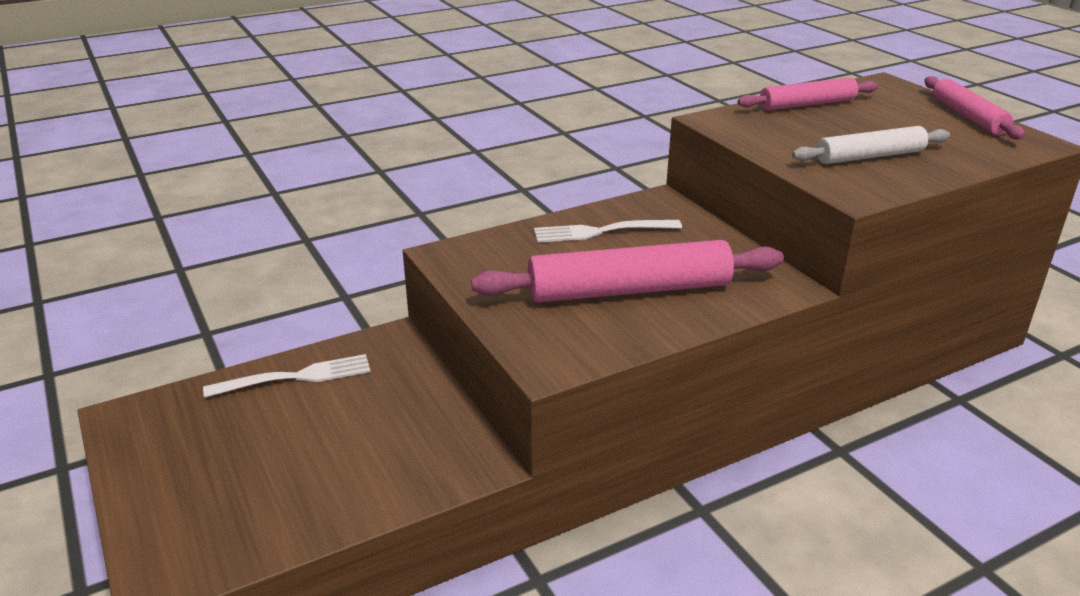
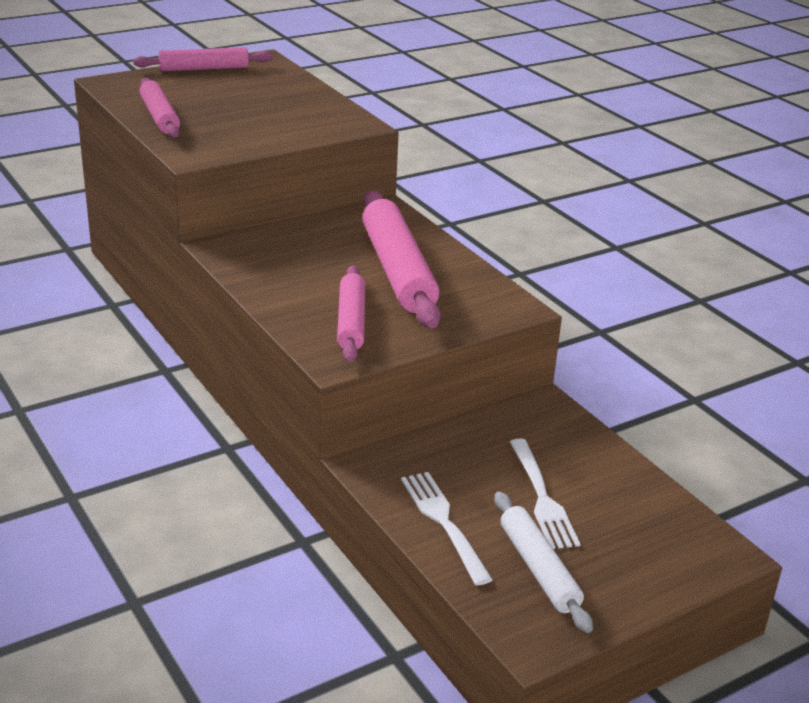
camera: 95 degrees left, 0 degrees up
white fork [534,220,682,243] -> white fork moved to [510,439,581,549]
white rolling pin [792,126,950,164] -> white rolling pin moved to [494,492,593,633]
none -> pink rolling pin [337,266,365,362]

